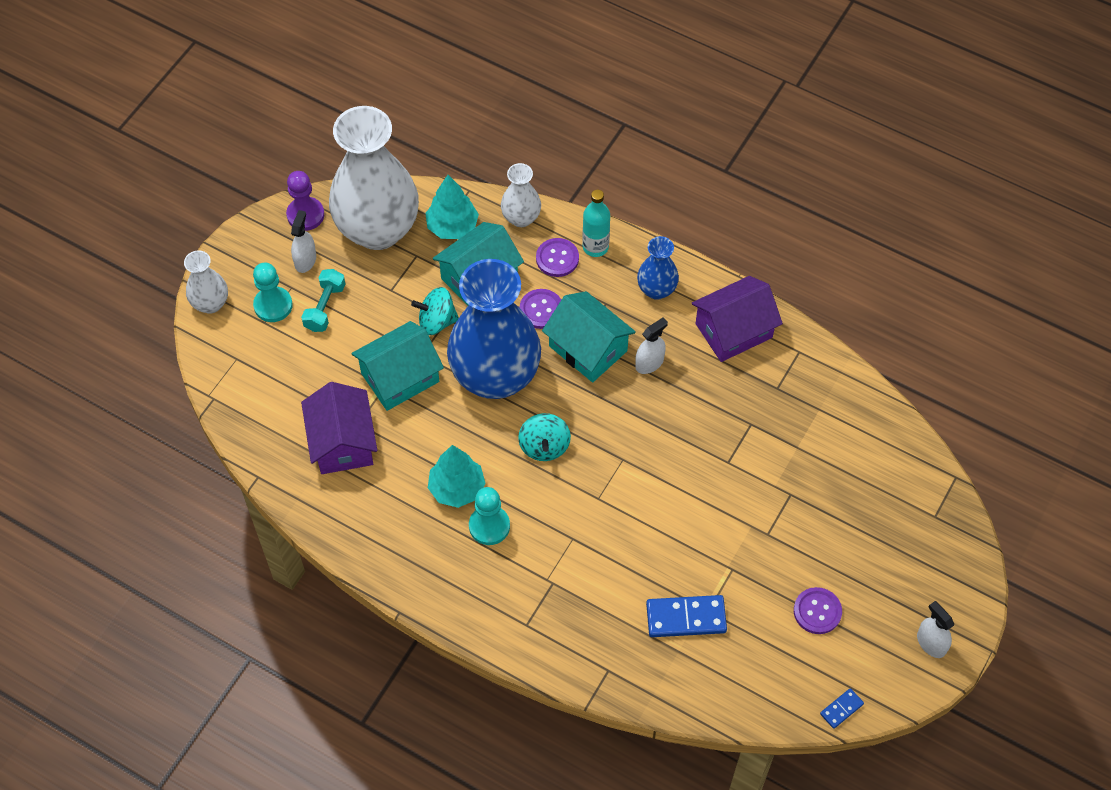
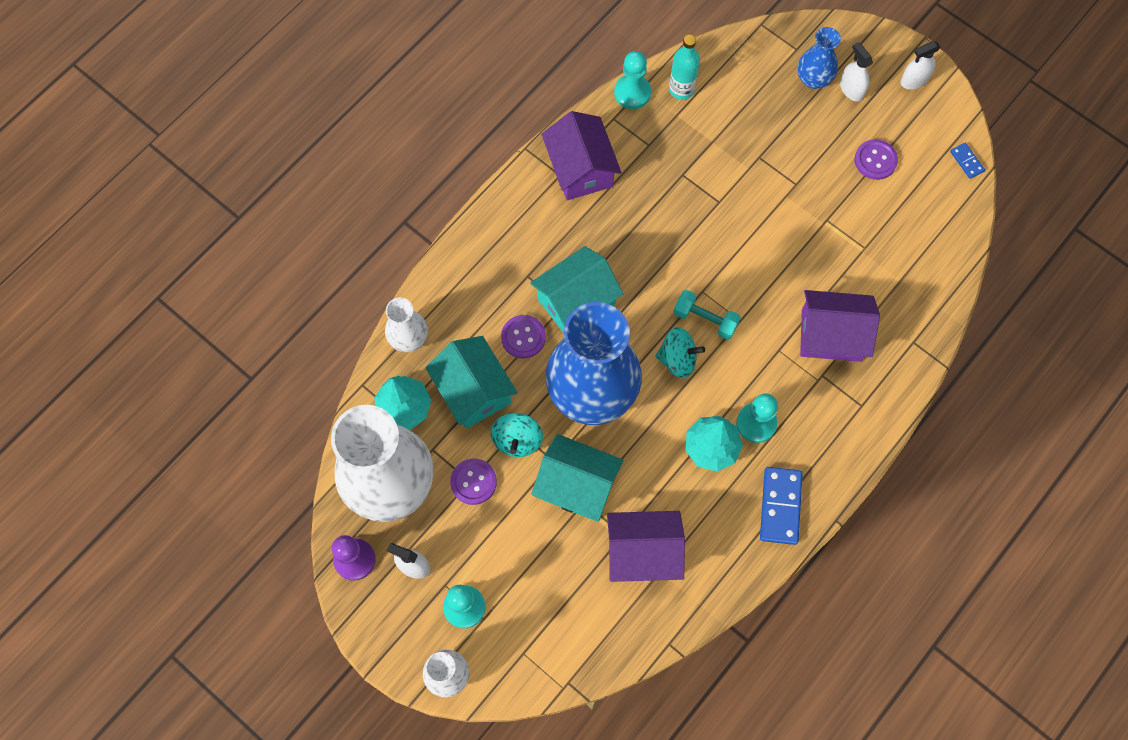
camera: 80 degrees left, 10 degrees up
turquoise dumbbell [301,269,345,332] -> turquoise dumbbell moved to [674,290,741,340]
turquoise house [352,321,444,411] -> turquoise house turned 45 degrees counterclockwise [531,434,623,522]
purple button [536,238,579,277] -> purple button moved to [450,459,497,505]
turquoise bottle [582,190,610,257] -> turquoise bottle moved to [669,35,700,100]
white spray bottle [635,317,668,374] -> white spray bottle moved to [840,42,873,101]
blue vase [637,236,679,300] -> blue vase moved to [797,27,841,89]
blue domino [646,595,727,637] -> blue domino moved to [760,467,803,545]
none -> turquoise pawn [614,51,651,109]
none -> purple house [800,290,880,362]

